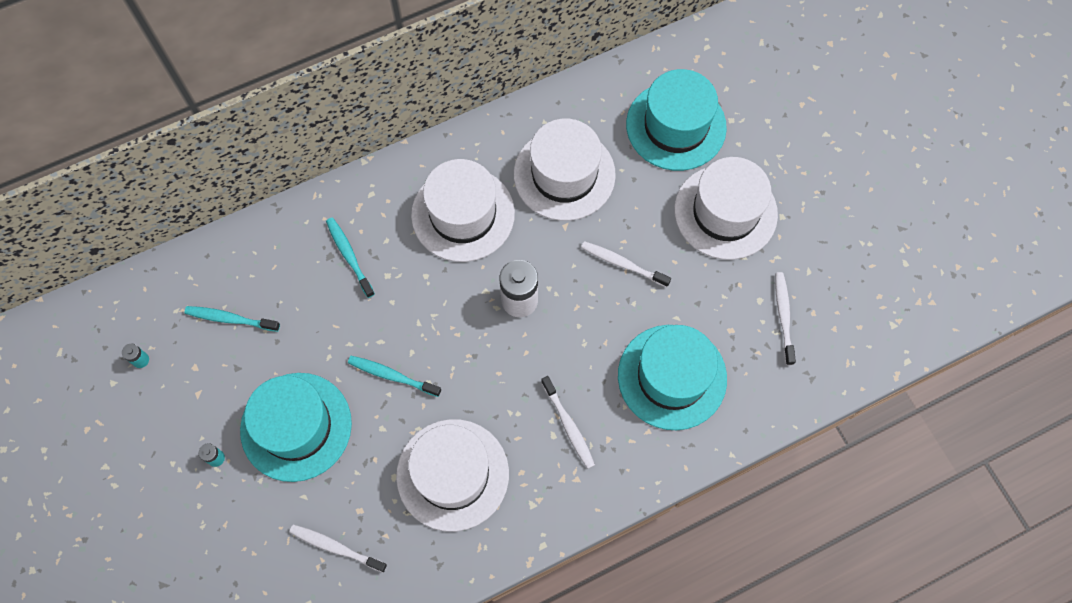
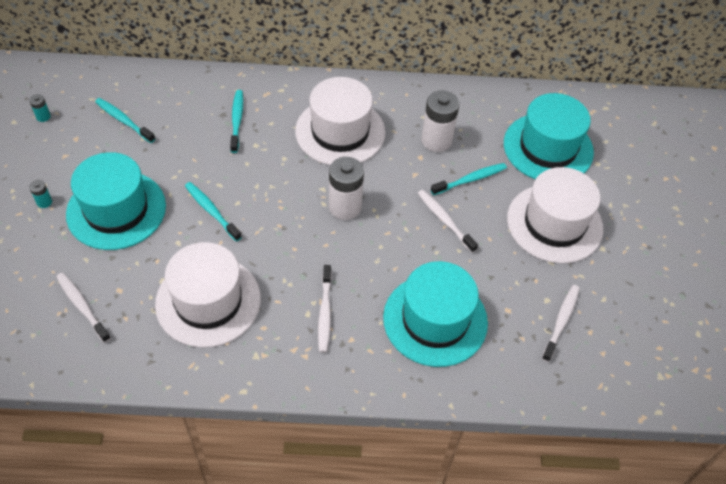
camera: 25 degrees right, 15 degrees down
white hat [514,119,616,221] -> white battery [421,90,459,152]
none -> turquoise toothbrush [431,163,507,195]

